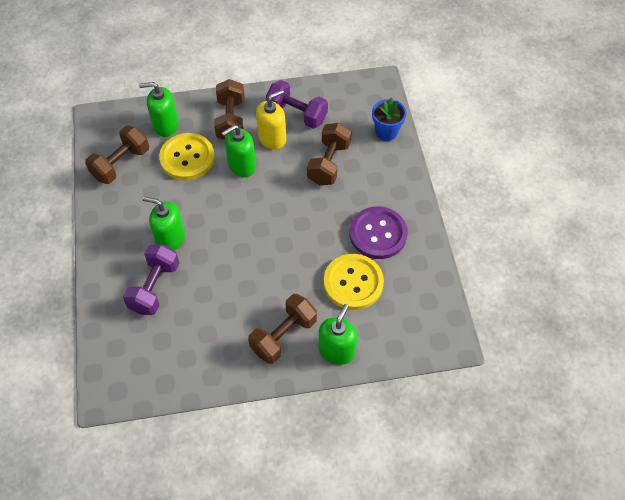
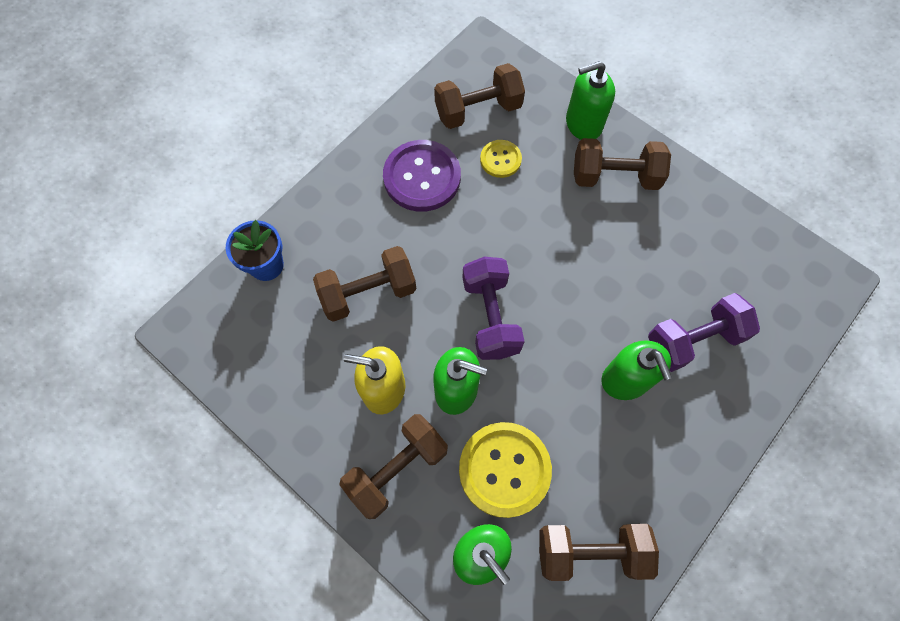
camera: 130 degrees left, 10 degrees up
purple dumbbell [266,80,328,129] -> purple dumbbell moved to [462,256,525,360]
yellow button [324,254,384,310] -> yellow button [480,140,522,178], size x0.54
none -> brown dumbbell [434,63,525,129]

